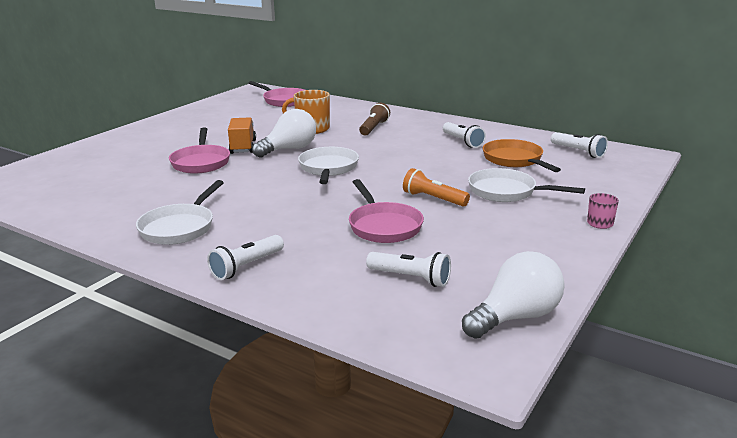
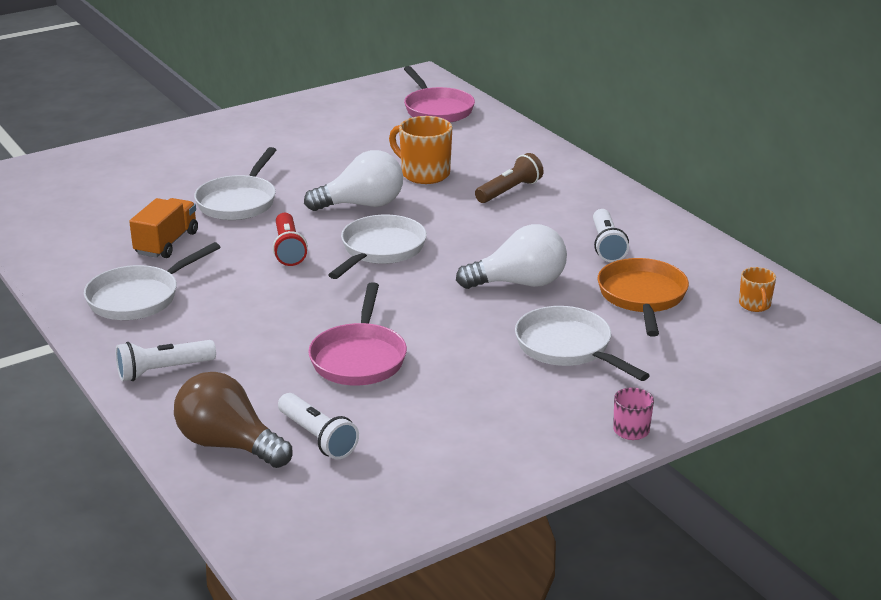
camera: 25 degrees right, 5 degrees up
pink pan [169,127,230,174] -> white pan [194,147,276,220]
orange truck [228,117,256,154] -> orange truck moved to [129,198,198,258]
orange flashlight [403,168,470,206] -> none
white light bulb [462,251,565,338] -> white light bulb moved to [456,224,567,289]
white flashlight [551,132,608,158] -> orange mug [739,267,776,312]
none -> brown light bulb [174,372,293,468]
none -> red flashlight [273,213,308,266]

